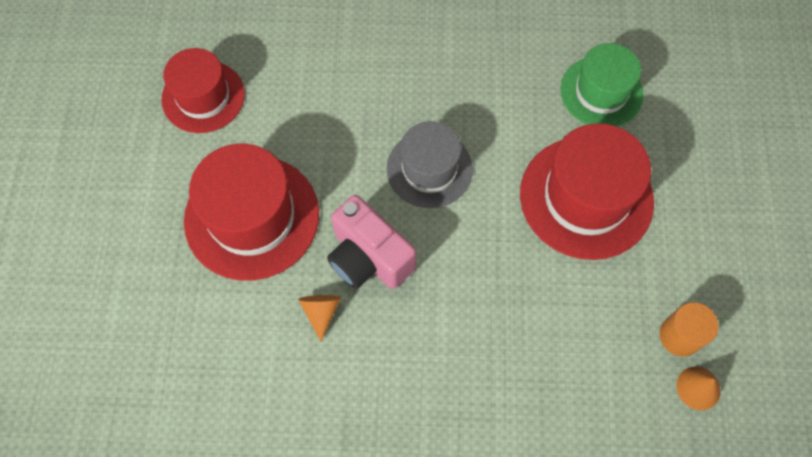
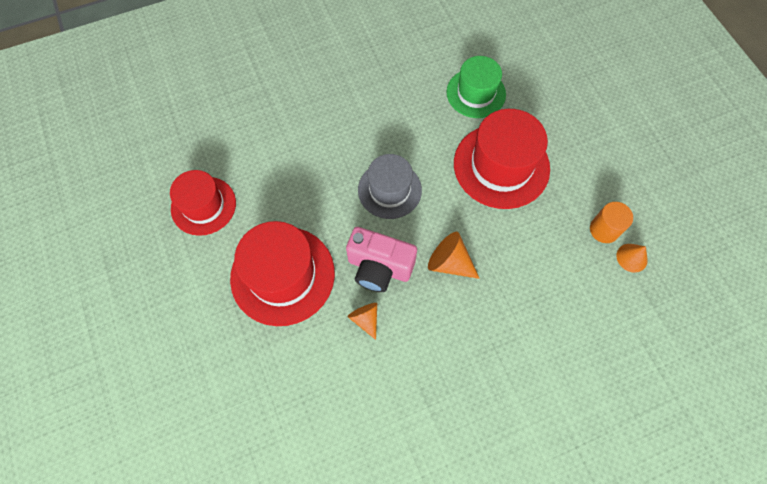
camera: 25 degrees left, 0 degrees up
none -> orange cone [428,232,480,279]

